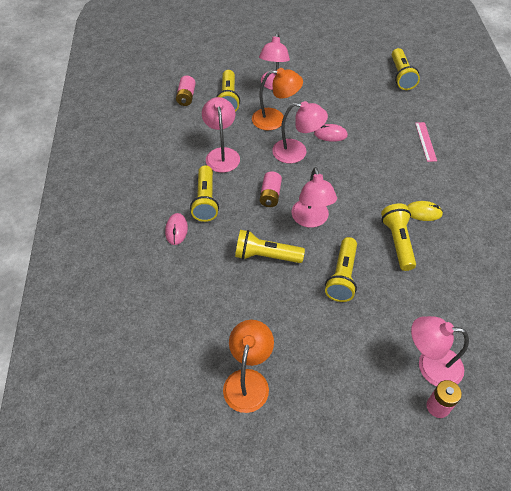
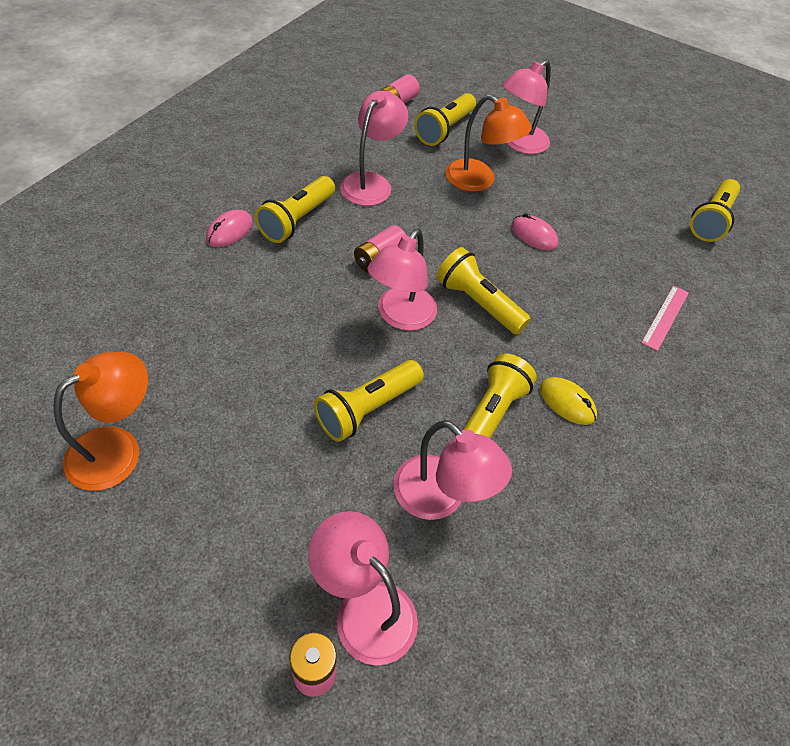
camera: 30 degrees right, 0 degrees up
yellow flashlight [235,230,305,263] -> yellow flashlight moved to [436,247,531,335]
pink lamp [272,101,328,163] -> pink lamp moved to [393,420,512,520]

